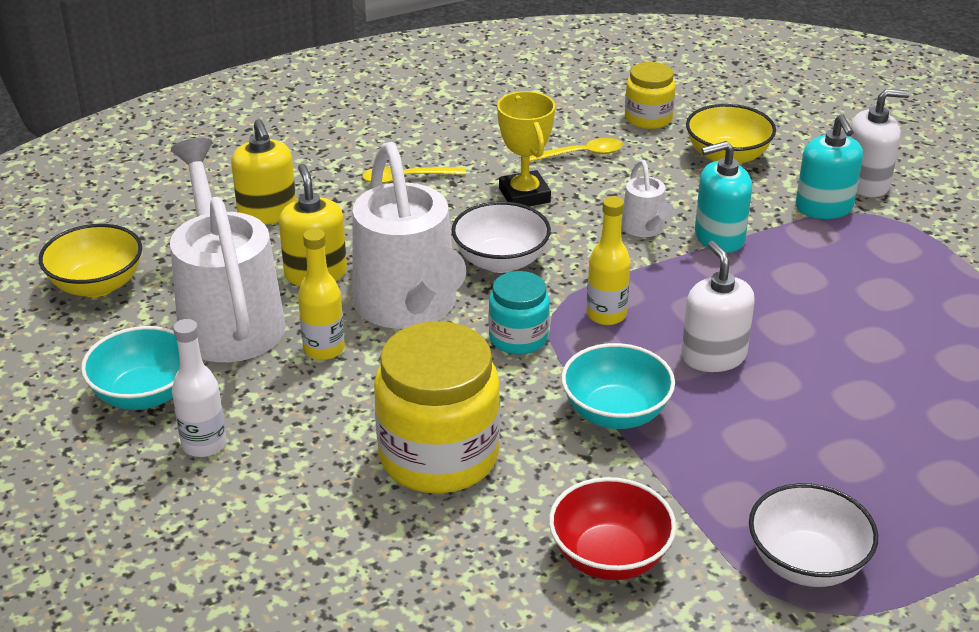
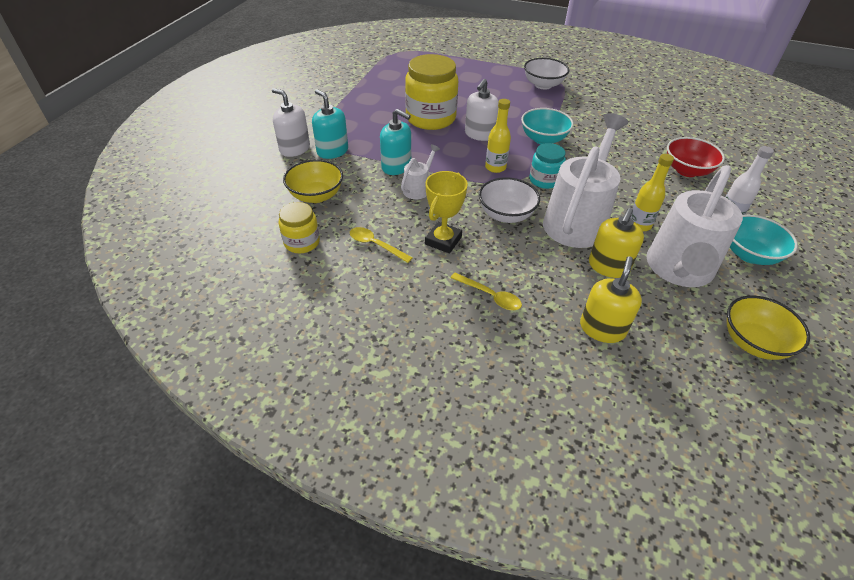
camera: 135 degrees left, 10 degrees up
yellow jar [374,321,500,493] -> yellow jar moved to [405,54,458,130]
red bowl [549,477,676,580] -> red bowl moved to [667,137,725,177]
turquoise soap dispenser [796,114,863,219] -> turquoise soap dispenser turned 75 degrees counterclockwise [312,89,348,159]

